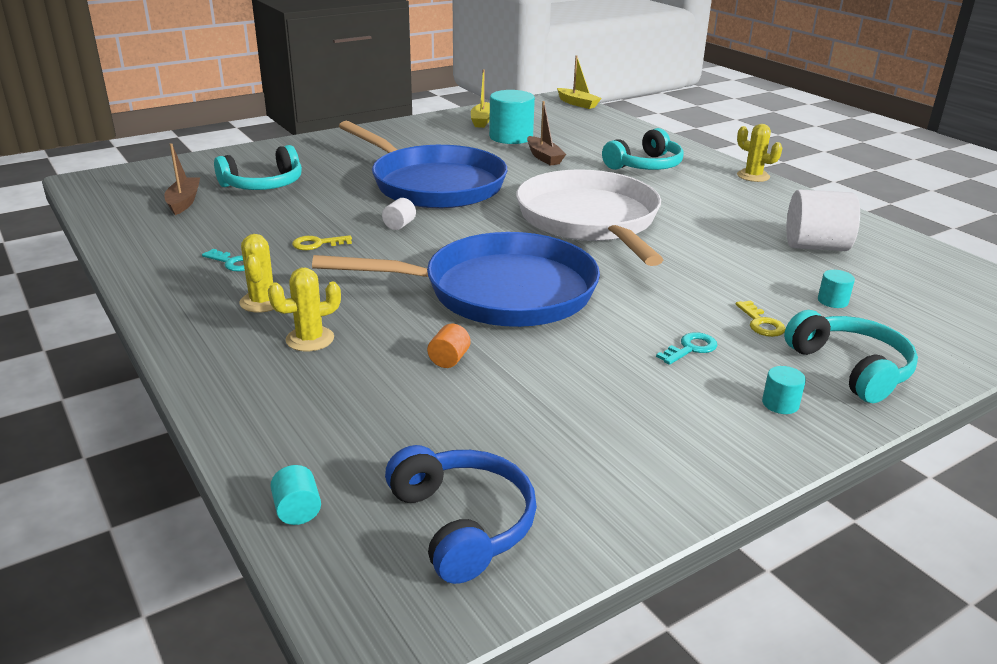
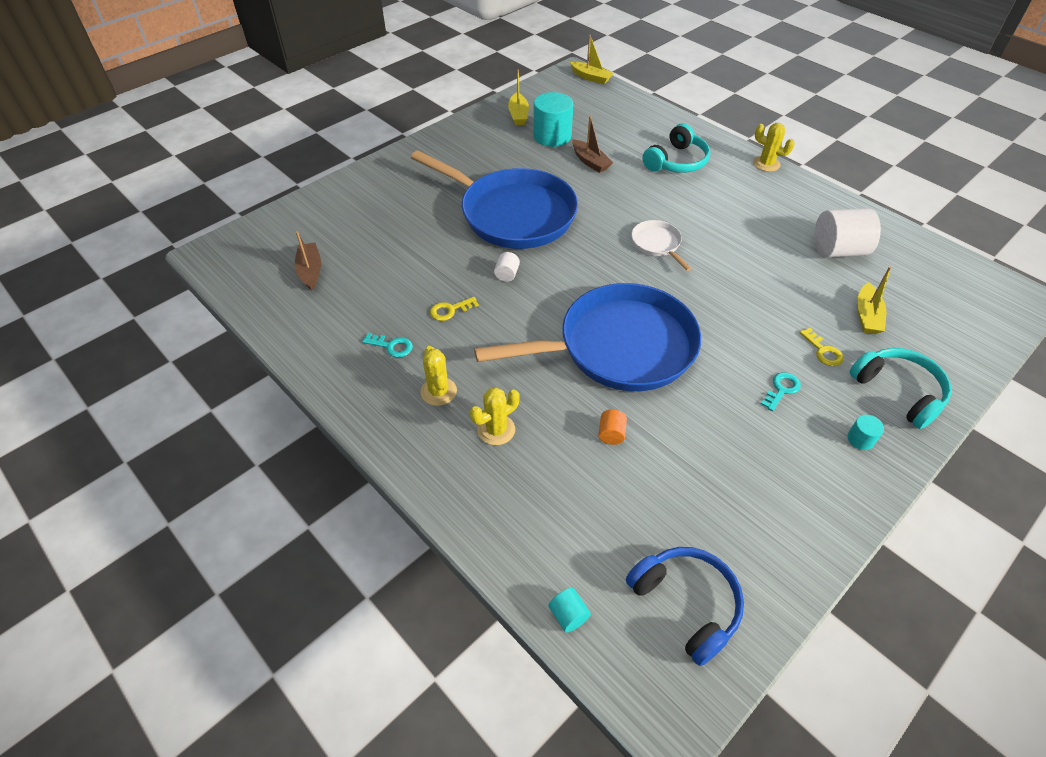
camera: 10 degrees left, 20 degrees up
turquoise headphones [214,145,302,190] -> none
white pan [516,169,663,266] -> white pan [631,220,692,271], size x0.42
turquoise cylinder [818,270,855,308] -> yellow boat [857,267,892,334]

